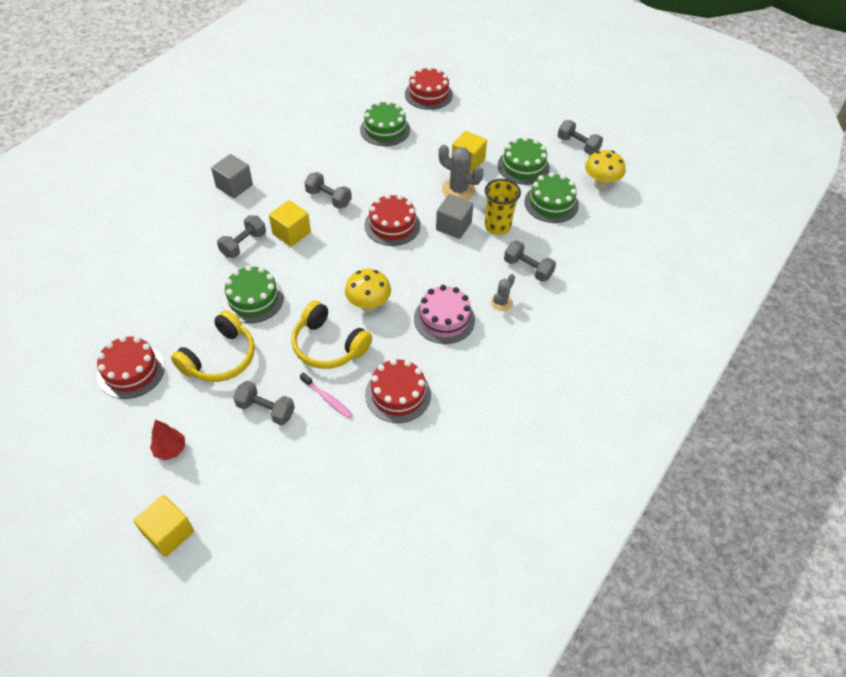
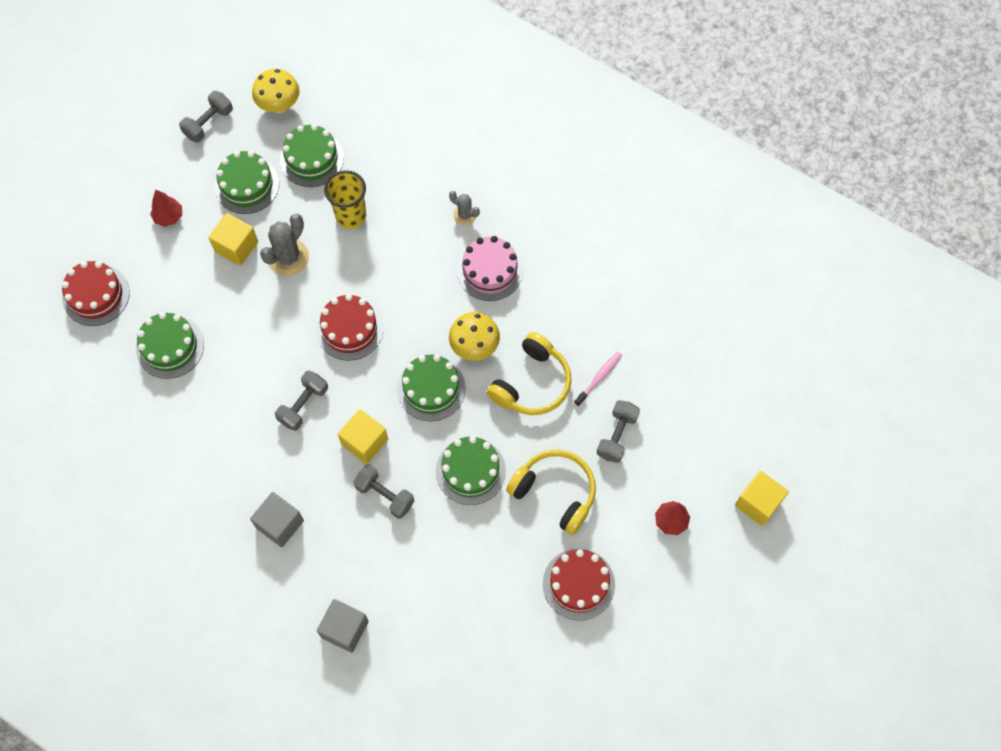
camera: 90 degrees left, 15 degrees up
red cake [365,359,431,423] -> none
grey cube [436,194,474,239] -> grey cube moved to [317,599,369,653]
grey dumbbell [504,241,556,282] -> none
none -> red tree [150,190,182,227]
none -> green cake [397,355,466,421]

